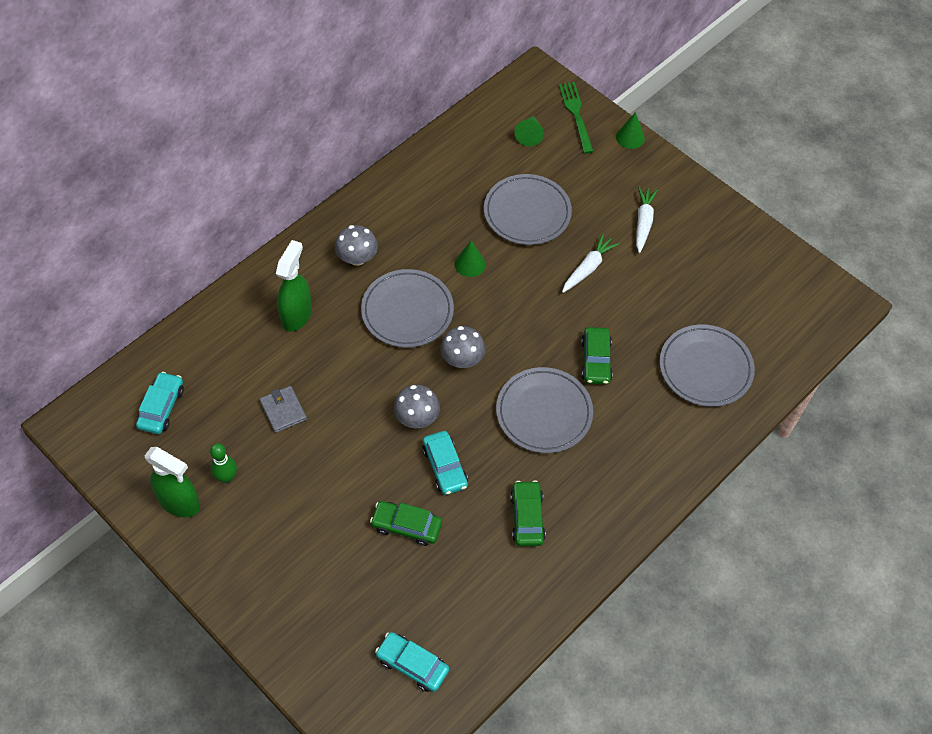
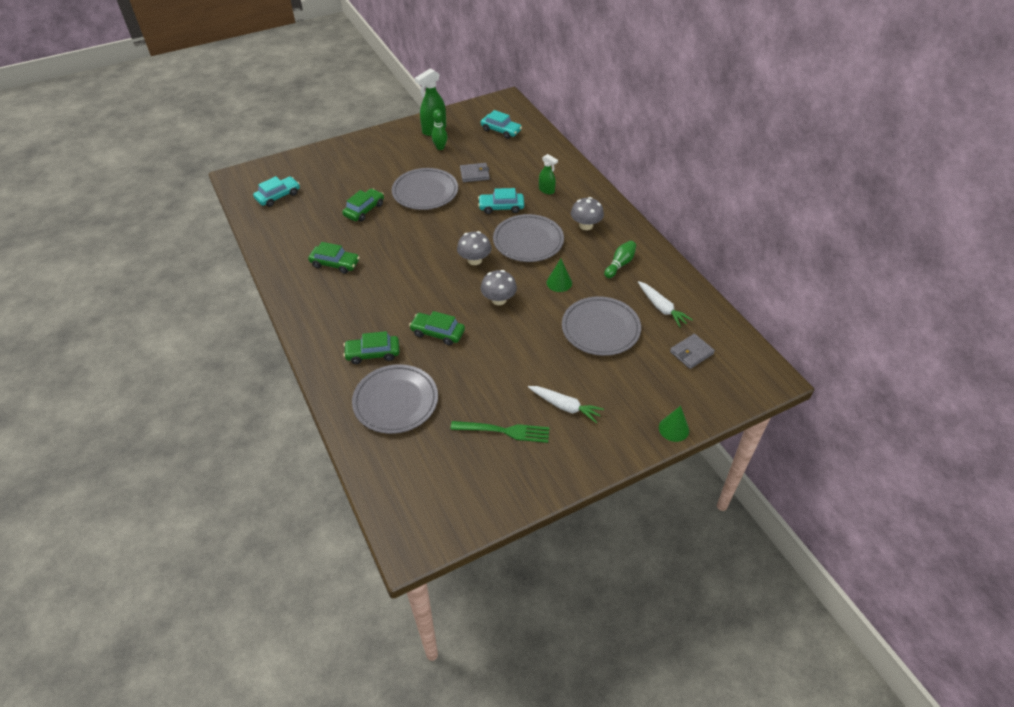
camera: 110 degrees right, 10 degrees down
green spray bottle [276,240,312,332] -> green spray bottle [539,154,558,195], size x0.59
grey mushroom [394,385,440,428] -> grey mushroom moved to [481,270,517,305]
turquoise car [422,431,468,495] -> turquoise car moved to [478,188,524,214]
grey plate [496,367,593,453] -> grey plate moved to [392,168,458,210]
green cone [515,116,544,146] -> grey wallet [670,334,715,369]
green fork [559,82,594,154] -> green fork moved to [450,421,550,443]
white carrot [562,234,619,293] -> white carrot moved to [638,281,693,328]
none -> green car [343,331,400,364]
none -> green bowling pin [604,241,636,278]

